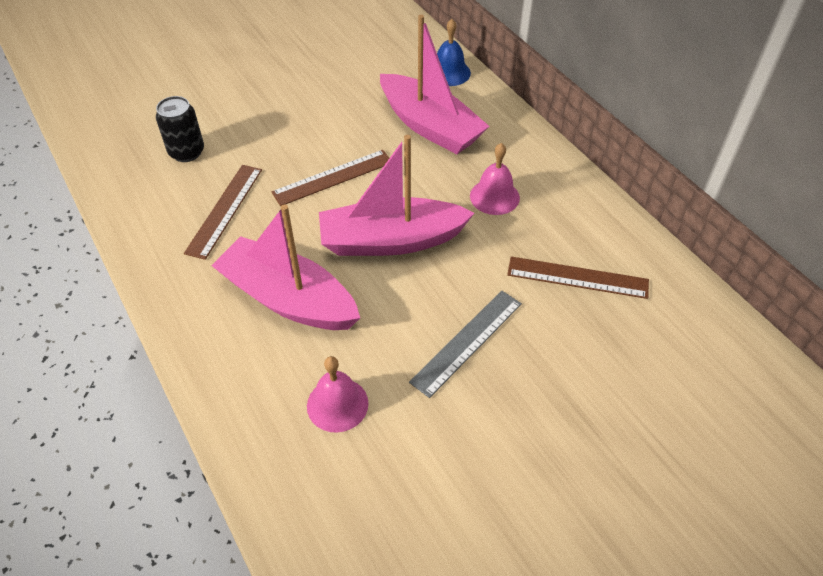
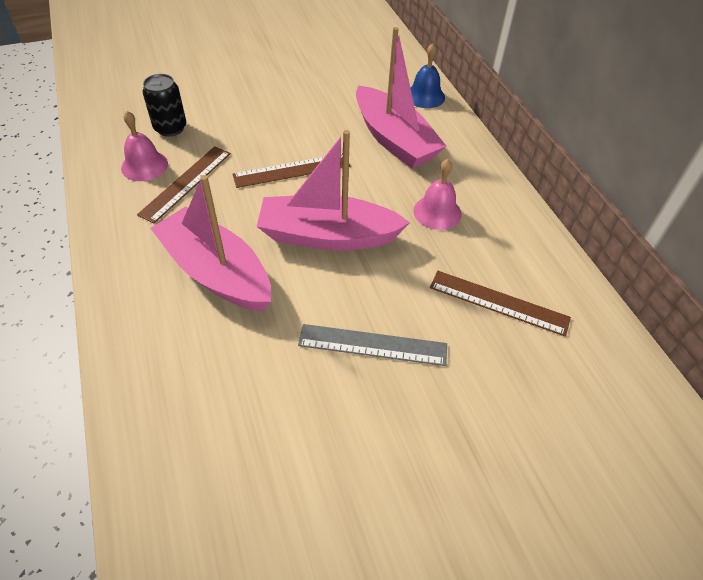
camera: 10 degrees right, 0 degrees up
pink bell [307,356,369,433] -> pink bell moved to [121,111,168,181]
grey ruler [409,291,522,398] -> grey ruler turned 45 degrees clockwise [298,324,447,366]

